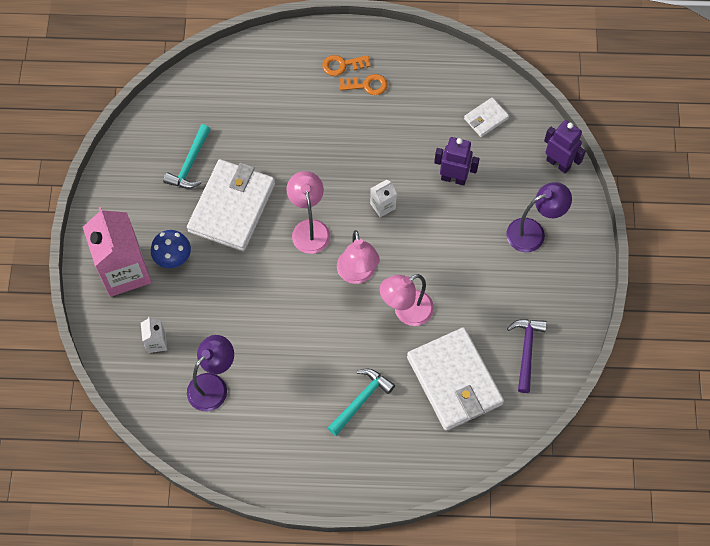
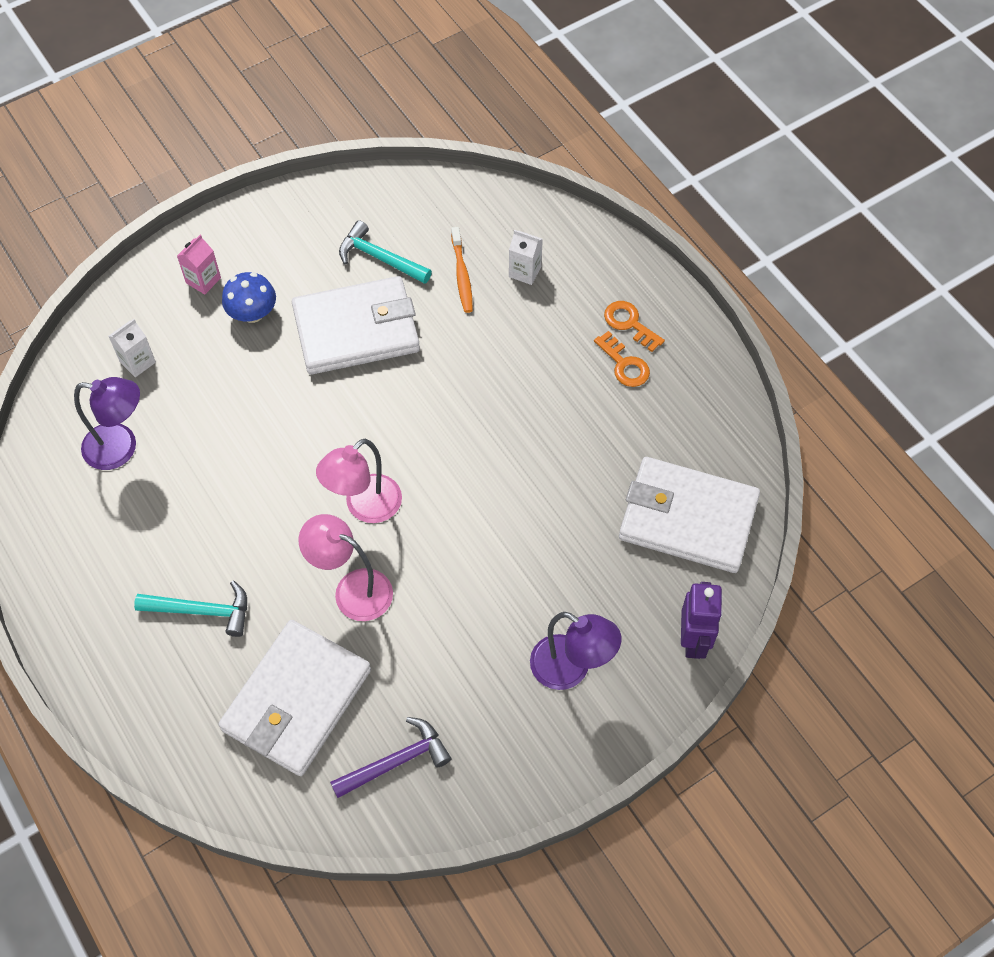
camera: 55 degrees right, 5 degrees down
pink carton [83,207,152,297] -> pink carton [177,235,221,295], size x0.44
turquoise hammer [163,124,211,189] -> turquoise hammer turned 45 degrees clockwise [339,220,432,284]
pink lamp [287,171,330,254] -> none
white carton [370,180,397,217] -> white carton moved to [509,230,543,285]
purple robot [434,137,480,186] -> none
white wallet [464,97,509,137] -> white wallet [619,457,760,573], size x2.18
none -> orange toothbrush [451,227,473,313]

